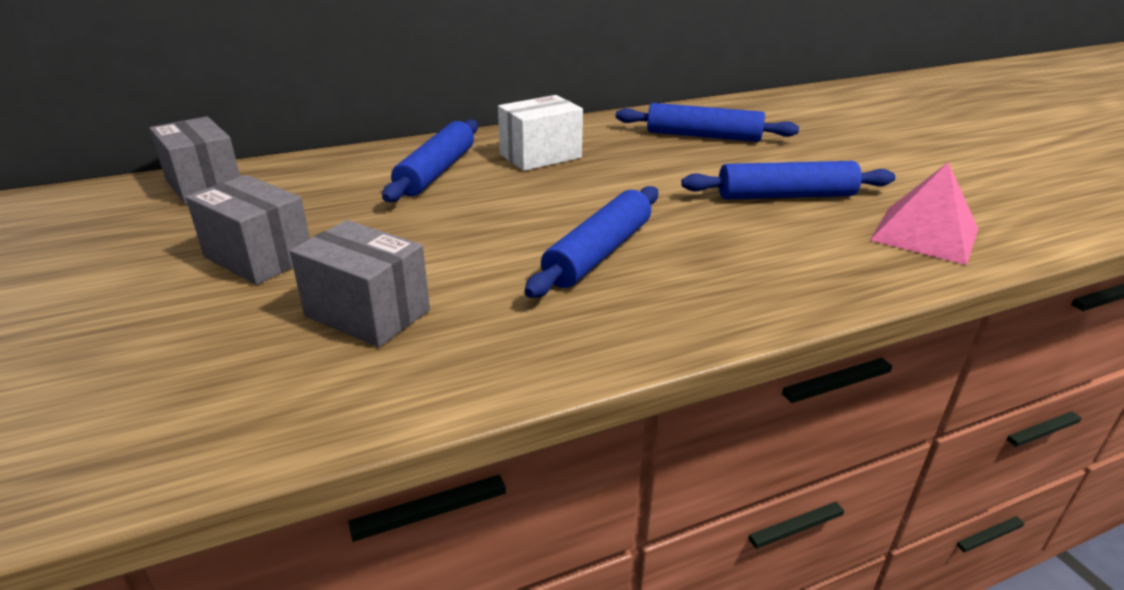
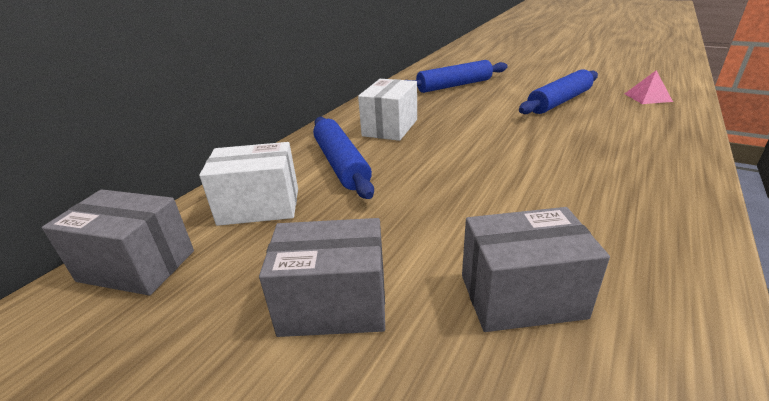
camera: 35 degrees left, 0 degrees up
blue rolling pin [524,186,658,298] -> none
pink pyramid [870,163,978,265] -> pink pyramid [625,70,673,104], size x0.59
none -> white box [199,142,298,226]

